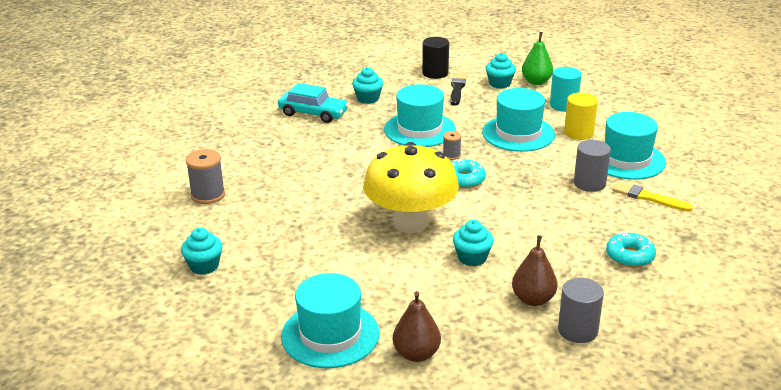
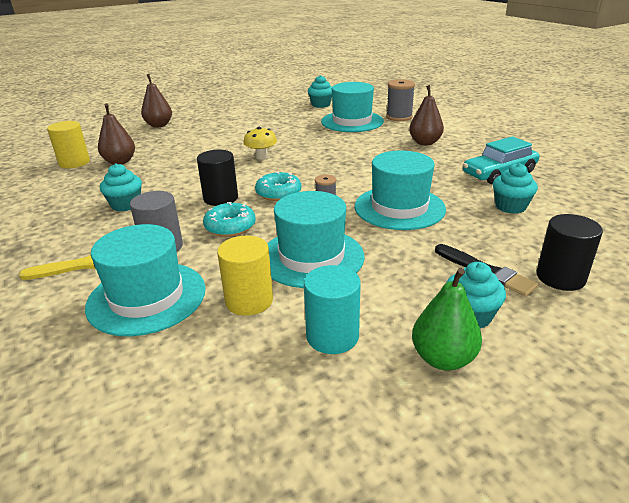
camera: 130 degrees right, 0 degrees up
turquoise hat [281,273,380,368] -> turquoise hat moved to [321,82,384,132]
yellow mushroom [363,142,459,233] -> yellow mushroom [243,127,277,159], size x0.41
turquoise cupcake [453,220,494,267] -> turquoise cupcake moved to [100,163,142,212]
grey cylinder [558,278,604,343] -> yellow cylinder [47,121,90,168]
turquoise donut [606,232,656,268] -> turquoise donut moved to [203,202,256,237]
none -> black cylinder [197,150,238,206]
none -> brown pear [409,85,444,145]

